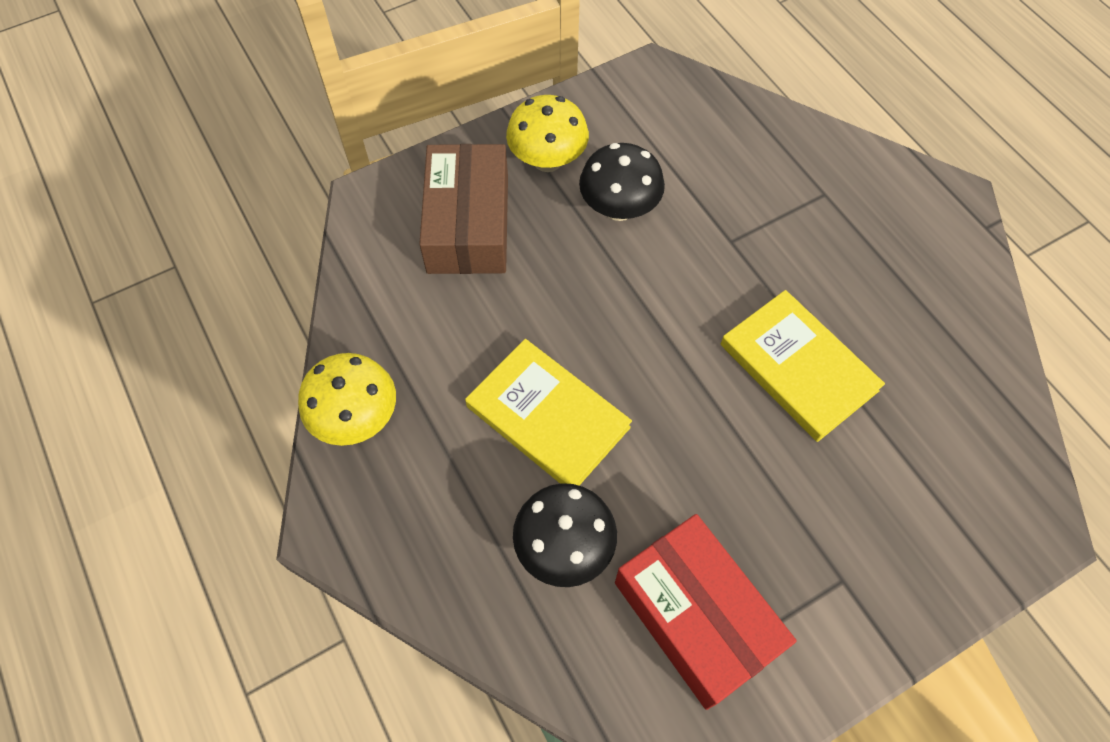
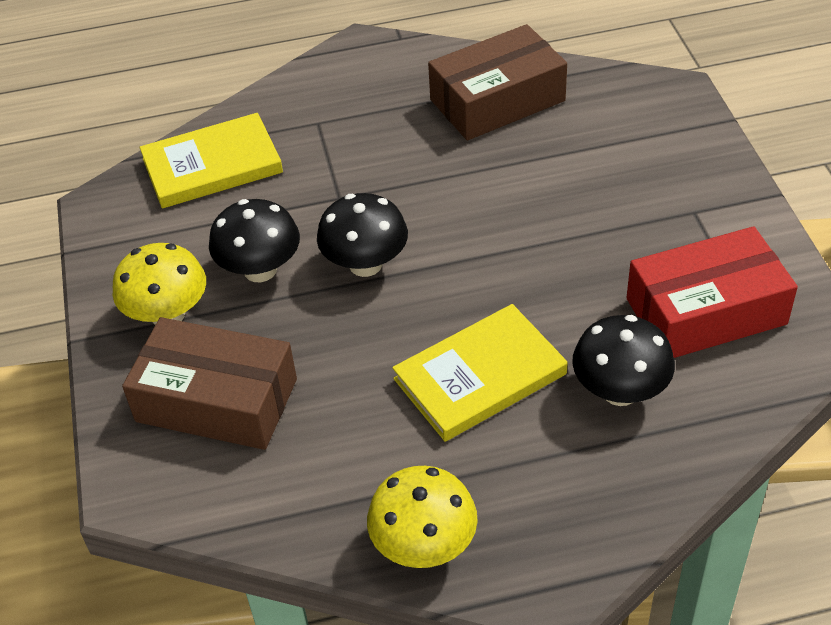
camera: 70 degrees left, 15 degrees down
yellow book [721,290,885,442] -> yellow book moved to [140,113,283,209]
none -> black mushroom [317,193,408,277]
none -> brown box [428,24,567,140]

